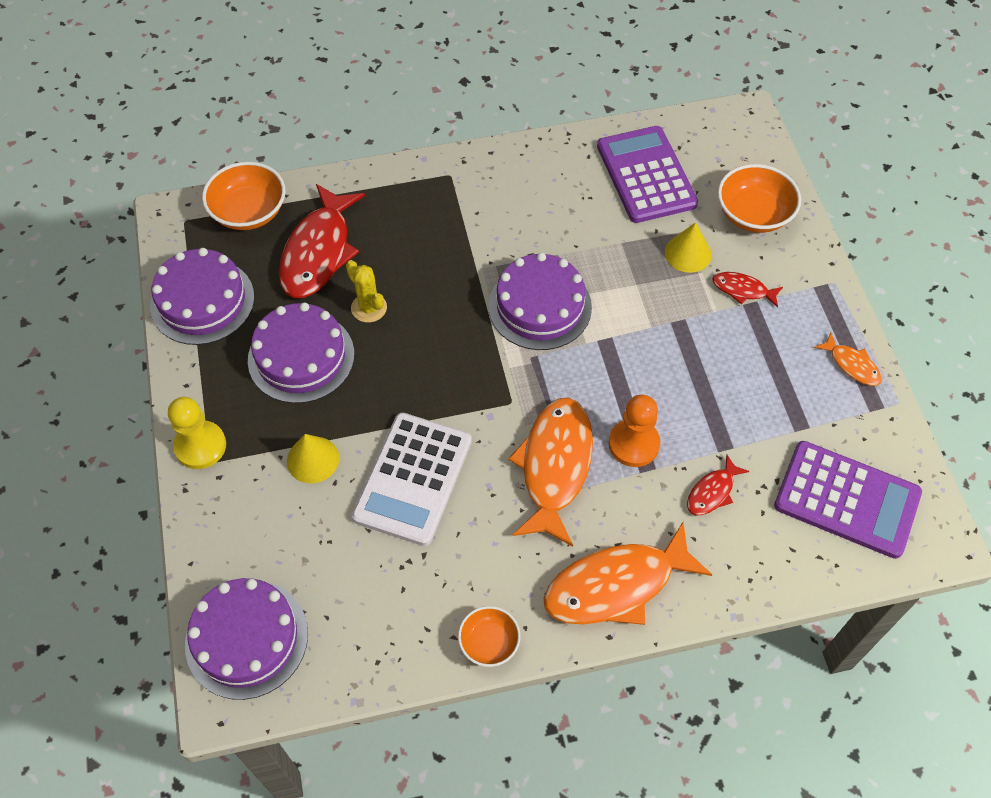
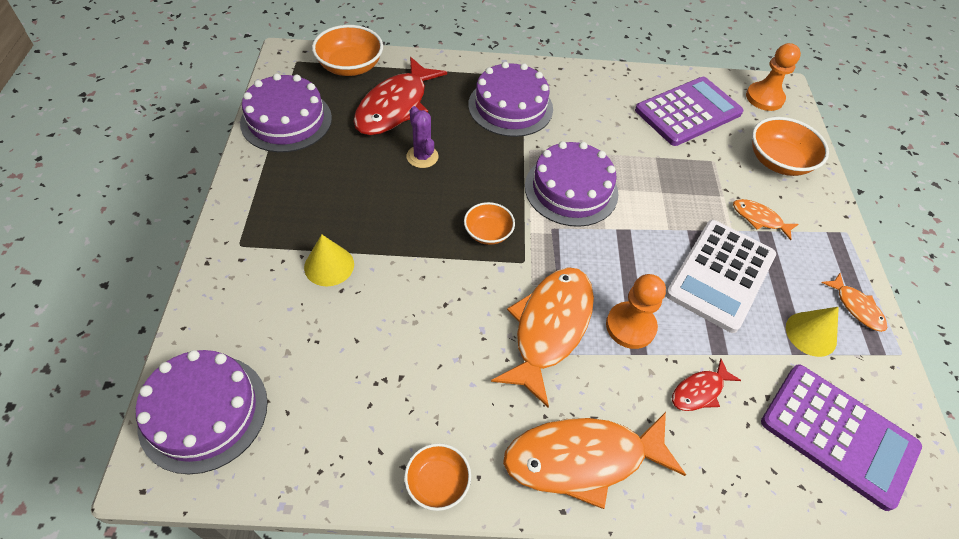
camera: 10 degrees right, 5 degrees down
yellow pawn [168,397,226,469] -> none
purple cake [248,302,354,403] -> purple cake moved to [468,62,553,137]
yellow cactus [346,260,387,323] -> purple cactus [406,106,438,168]
white calculator [352,413,472,546] -> white calculator moved to [666,220,776,333]
purple calculator [597,126,698,223] -> purple calculator turned 60 degrees clockwise [635,77,744,146]
yellow cone [665,222,712,273] -> yellow cone moved to [786,307,839,357]
red fish [712,272,783,308] -> orange fish [733,199,798,240]
none -> orange bowl [464,202,515,245]
none -> orange pawn [746,43,801,111]

